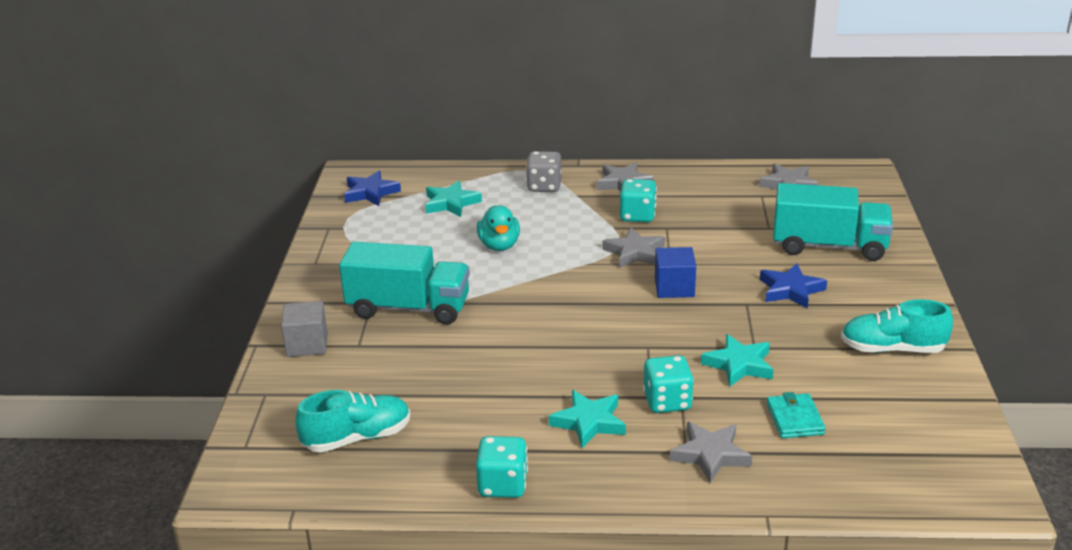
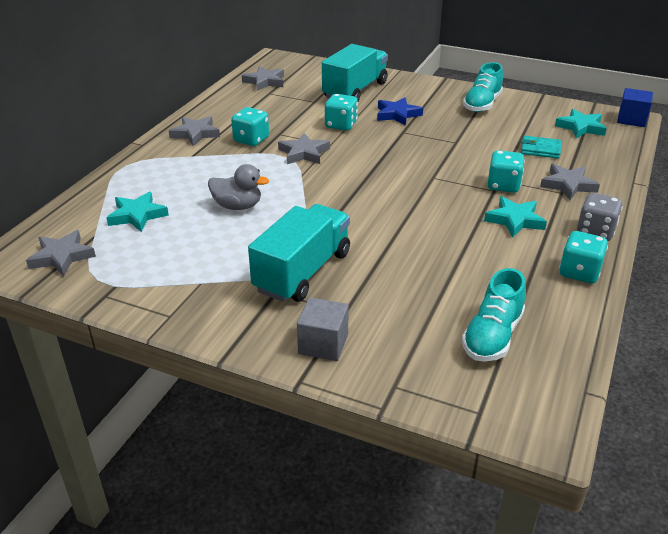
camera: 70 degrees left, 5 degrees up
turquoise shoe [295,390,410,453] -> turquoise shoe turned 150 degrees counterclockwise [462,268,526,362]
blue star [344,171,401,206] -> grey star [26,230,96,276]
turquoise duck [477,205,520,251] -> grey duck [208,164,269,210]
grey dice [526,151,562,192] -> grey dice moved to [577,193,623,241]
blue cube [655,247,696,298] -> blue cube moved to [617,88,653,127]
turquoise star [701,334,774,387] -> turquoise star moved to [555,109,607,138]
none -> turquoise dice [325,94,358,131]

